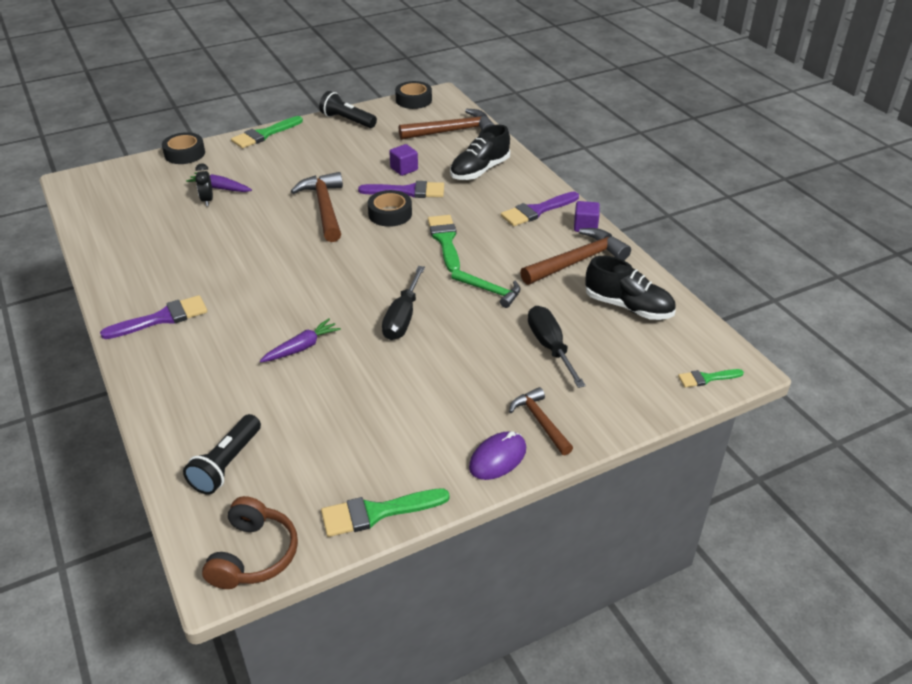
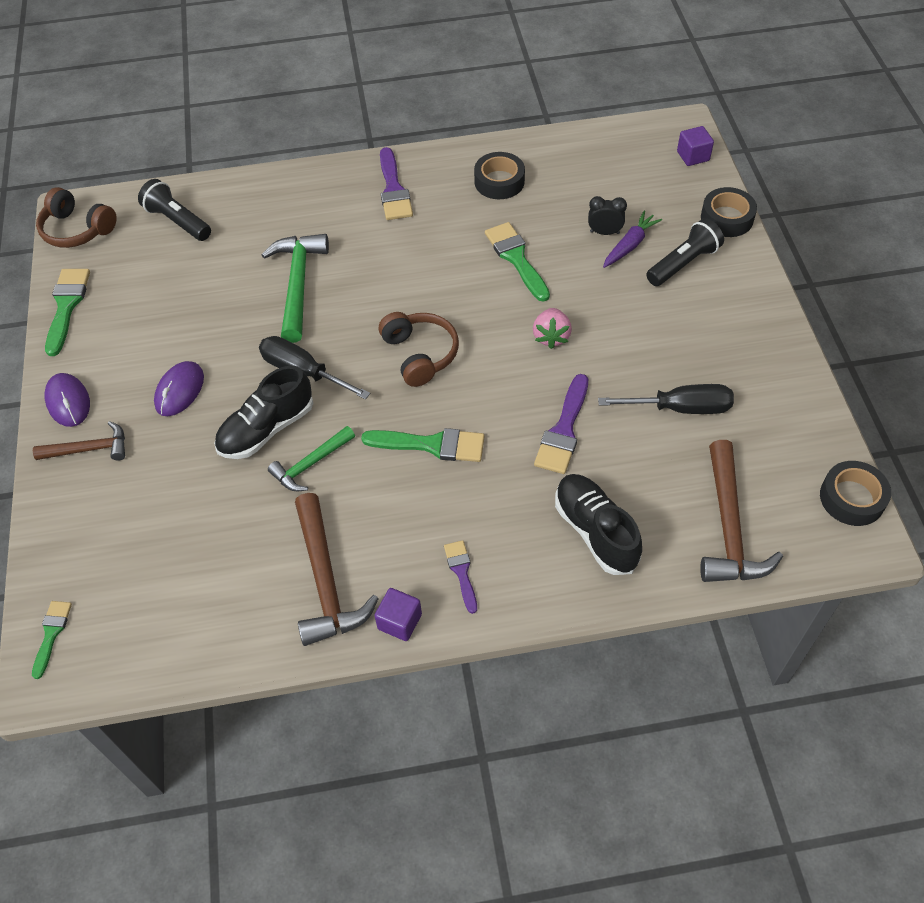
camera: 110 degrees right, 15 degrees up
green brush [231,116,303,148] -> green brush moved to [485,222,550,302]
purple carrot [260,319,341,363] -> green hammer [262,234,329,343]
brown hammer [291,172,343,242] -> pink strawberry [533,308,572,349]
black flashlight [319,91,377,128] -> black flashlight moved to [646,218,724,286]
black tape [368,190,412,227] -> black tape moved to [474,152,525,199]
purple cube [389,144,418,176] -> purple cube moved to [677,126,714,166]
purple brush [501,192,579,226] -> purple brush [444,540,477,614], size x0.60
black screwdriver [528,306,586,388] -> black screwdriver moved to [598,384,734,414]
black shoe [585,256,676,320] -> black shoe moved to [214,366,313,459]
none -> purple mouse [154,361,204,416]
none -> brown headphones [379,312,459,387]

